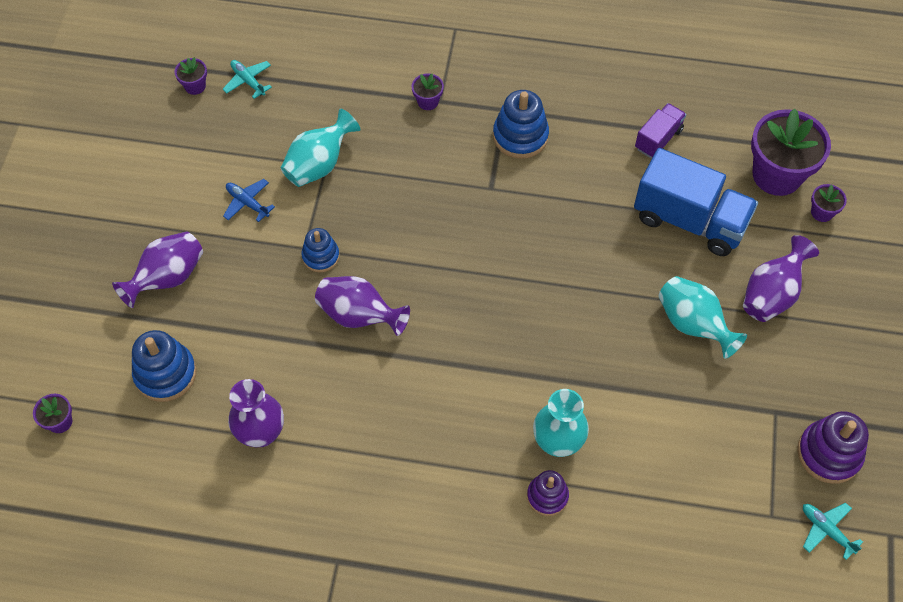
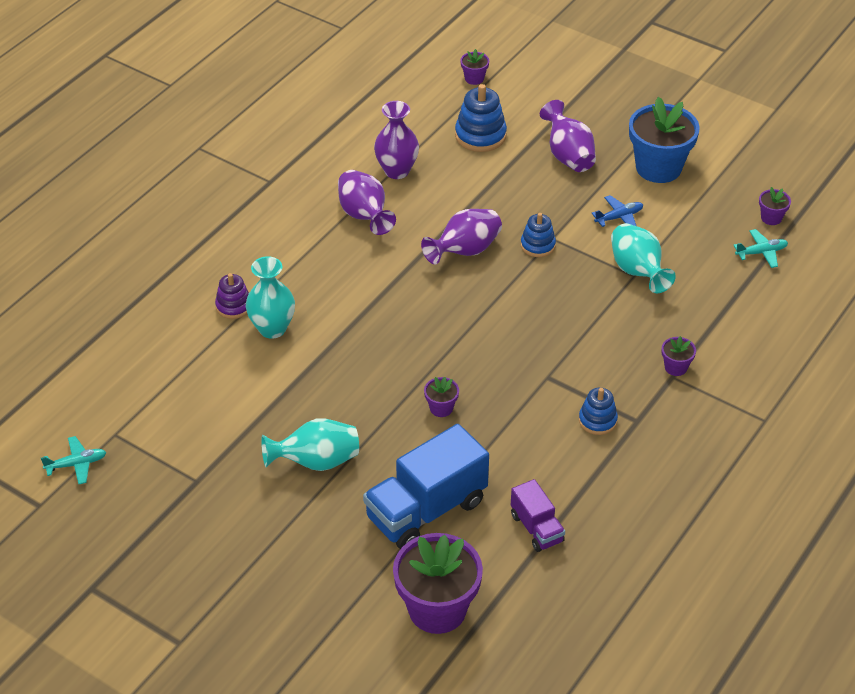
camera: 115 degrees right, 15 degrees down
blue stacking toy [493,90,549,159] -> blue stacking toy [579,388,618,435], size x0.64
purple vase [743,235,819,322] -> purple vase moved to [338,170,396,235]
purple stacking toy [797,411,869,484] -> none
purple flower pot [811,184,847,222] -> purple flower pot moved to [424,377,459,417]
none -> blue flower pot [629,97,700,183]

